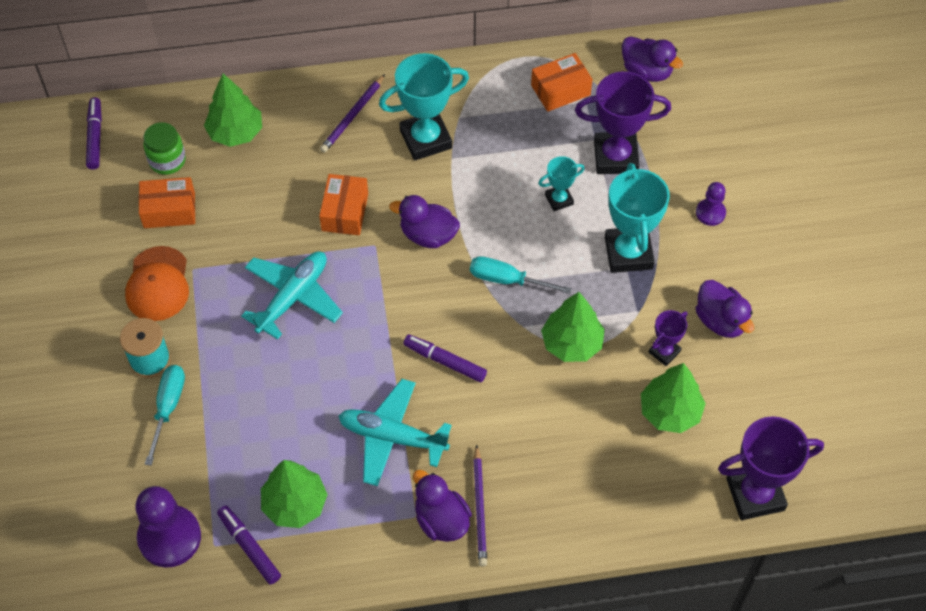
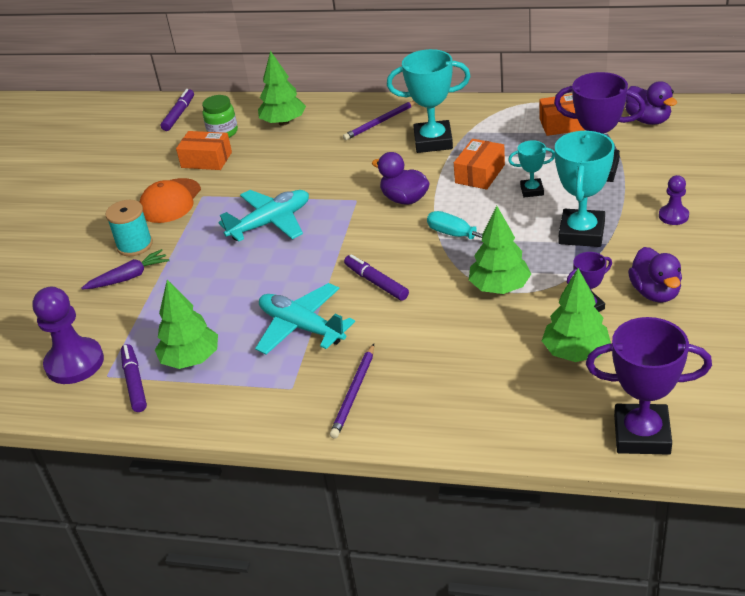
camera: 25 degrees right, 20 degrees down
turquoise screwdriver [145,365,185,466] -> purple carrot [81,249,170,290]
orange box [319,174,368,235] -> orange box moved to [454,139,505,190]
purple duck [413,470,472,542] -> none

